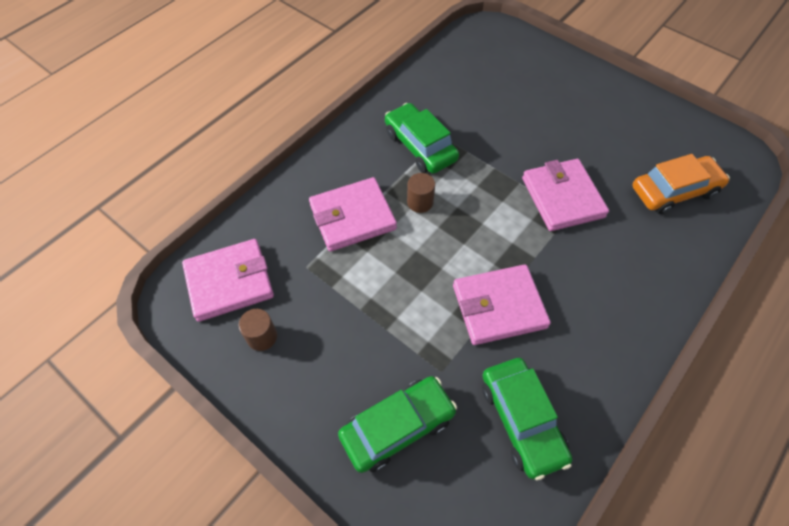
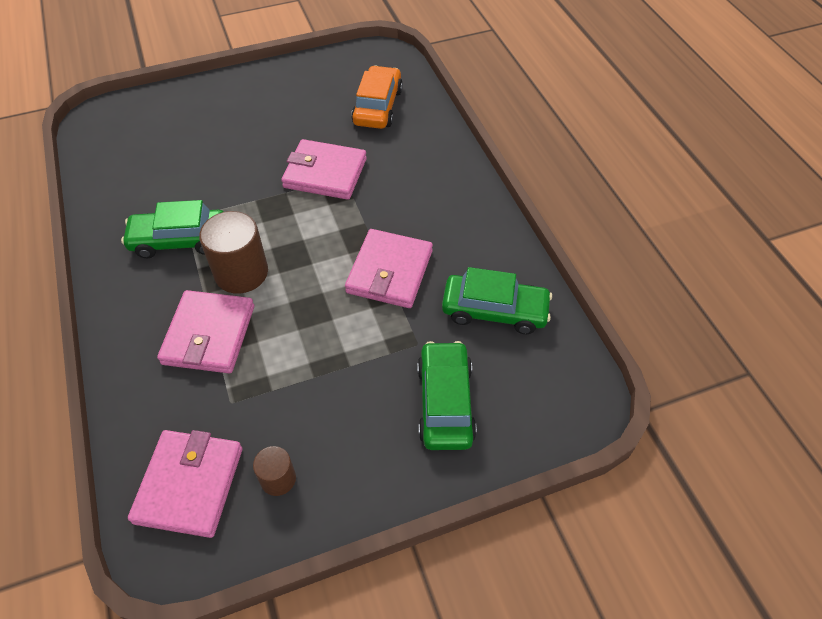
camera: 60 degrees left, 5 degrees down
brown cylinder [407,173,435,213] -> brown cylinder [199,211,268,294], size x1.83

